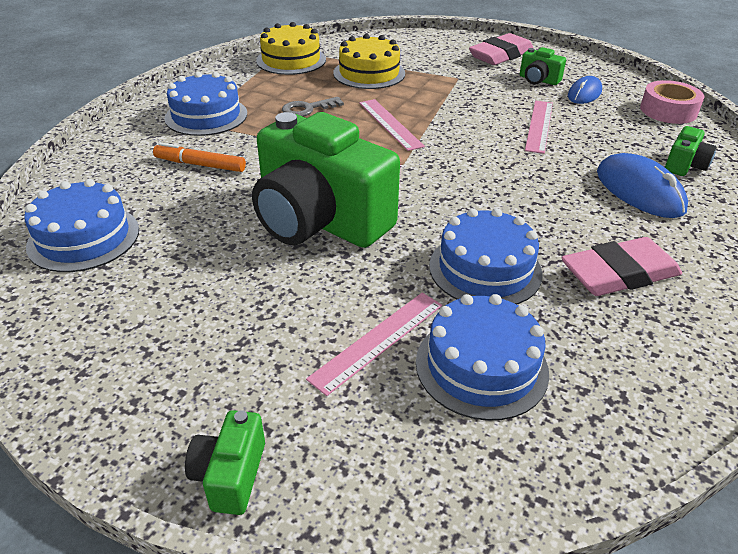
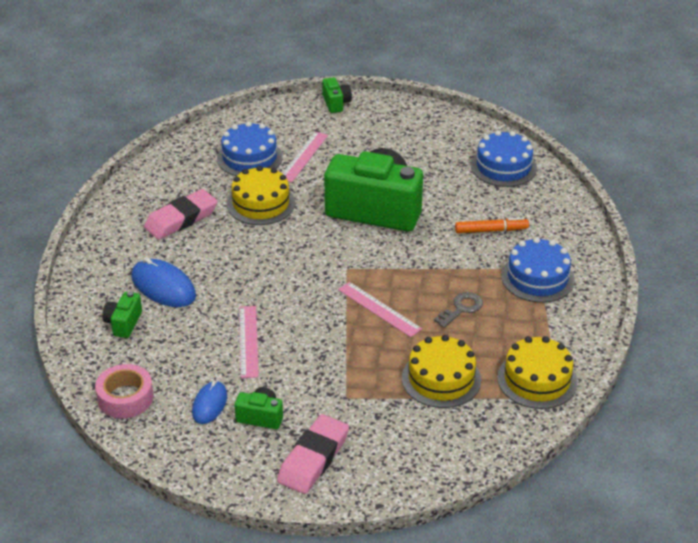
camera: 160 degrees right, 0 degrees up
blue cake [429,208,543,305] -> yellow cake [227,166,295,225]

